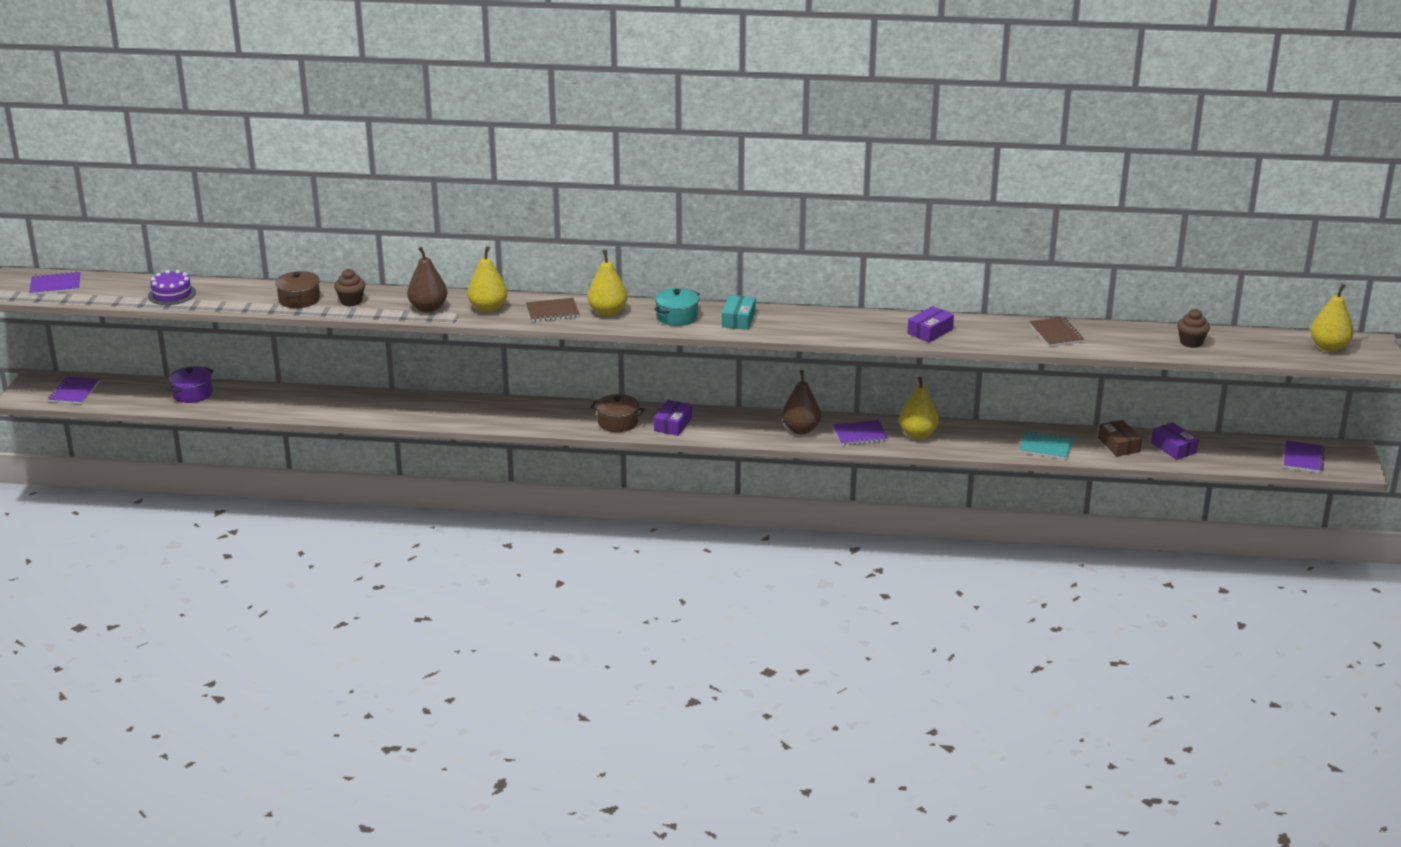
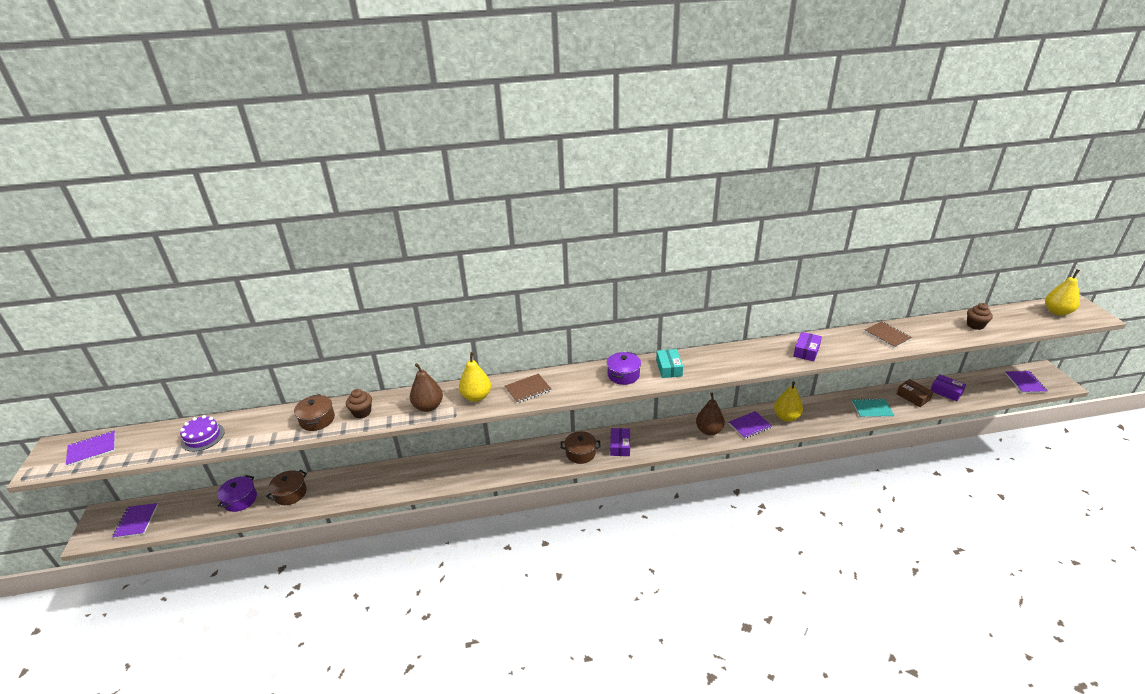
camera: 15 degrees left, 5 degrees up
yellow pear [588,250,628,316] -> none
turquoise pot [654,288,700,326] -> purple pot [607,352,641,385]
none -> brown pot [266,470,307,505]

